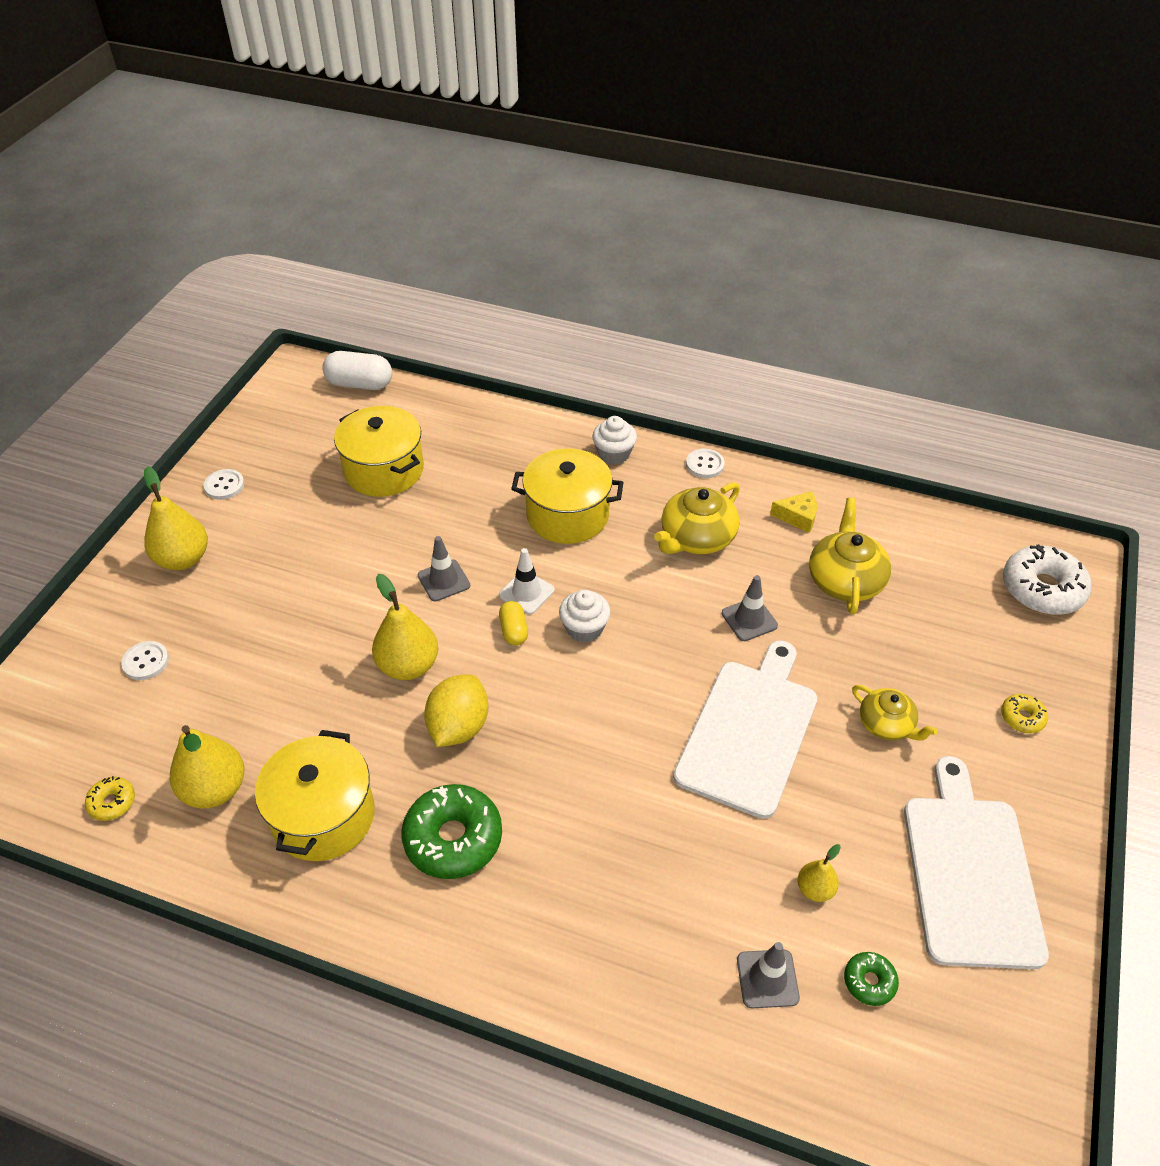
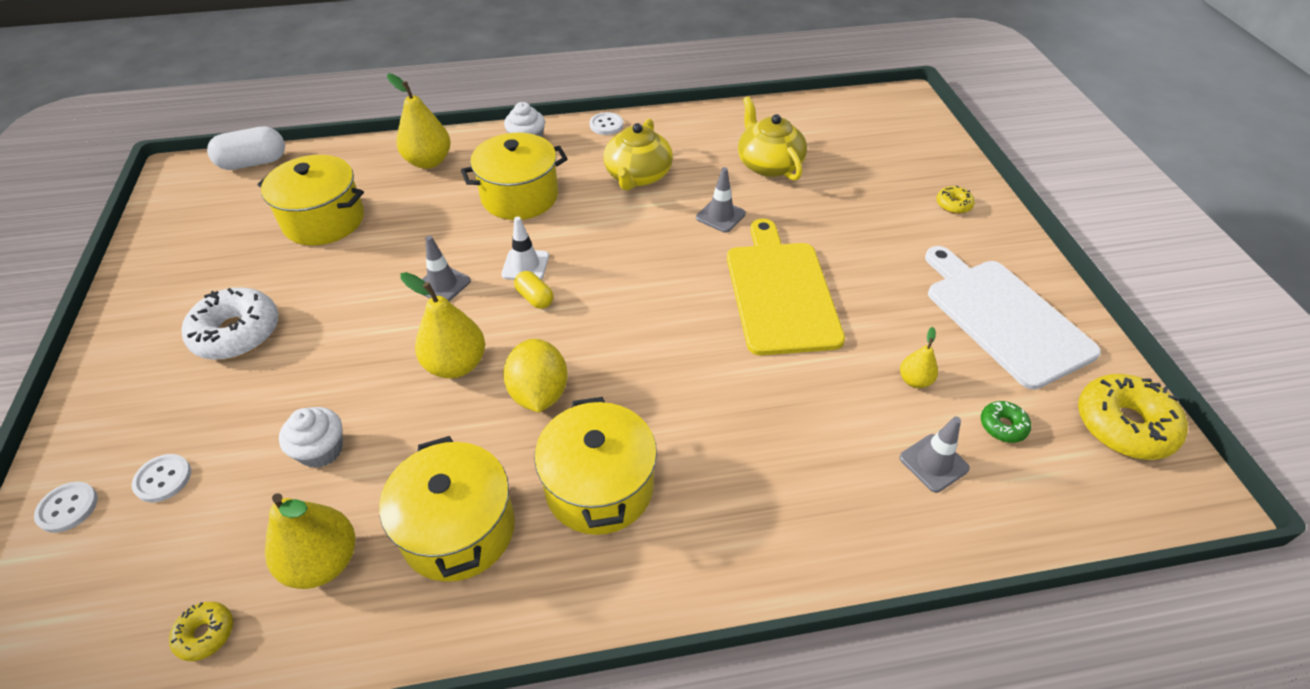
camera: 30 degrees left, 0 degrees up
yellow pear [144,466,208,570] -> yellow pear moved to [387,74,451,169]
white button [204,469,244,500] -> white button moved to [34,482,98,533]
green donut [401,784,502,879] -> yellow pot [535,397,657,535]
white cupcake [559,590,610,643] -> white cupcake moved to [279,407,343,468]
white cutting board [673,640,817,819] -> yellow cutting board [727,219,845,355]
yellow cheese [770,491,817,533] -> none
yellow teapot [852,685,938,741] -> none
white donut [1003,544,1092,615] -> white donut moved to [182,288,279,360]
none -> yellow donut [1078,374,1188,460]

